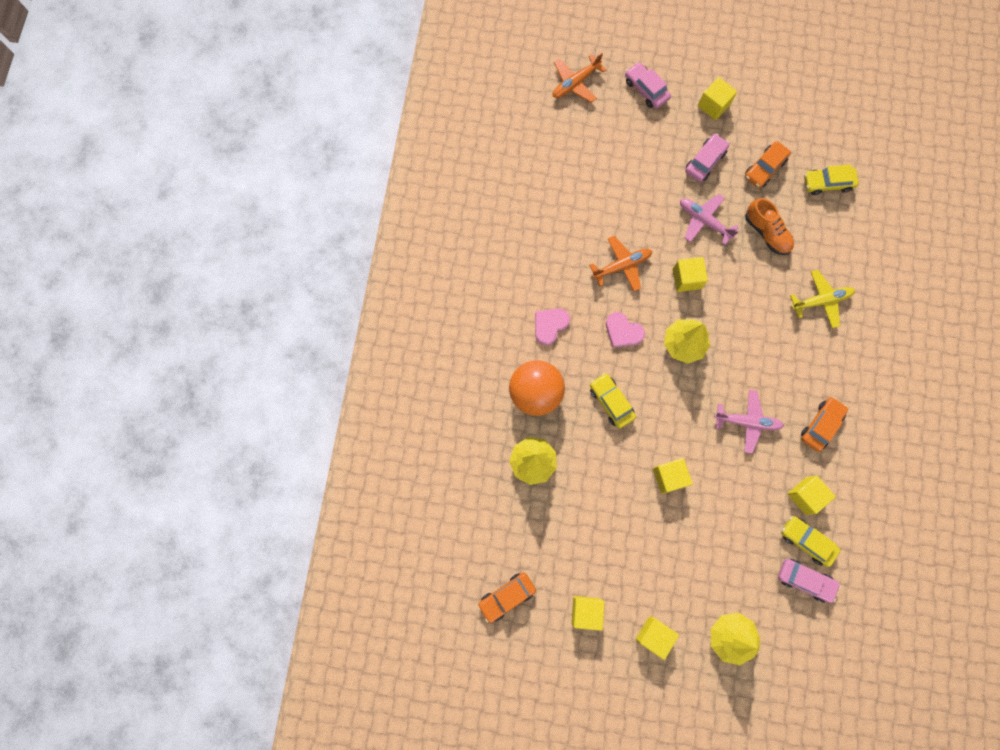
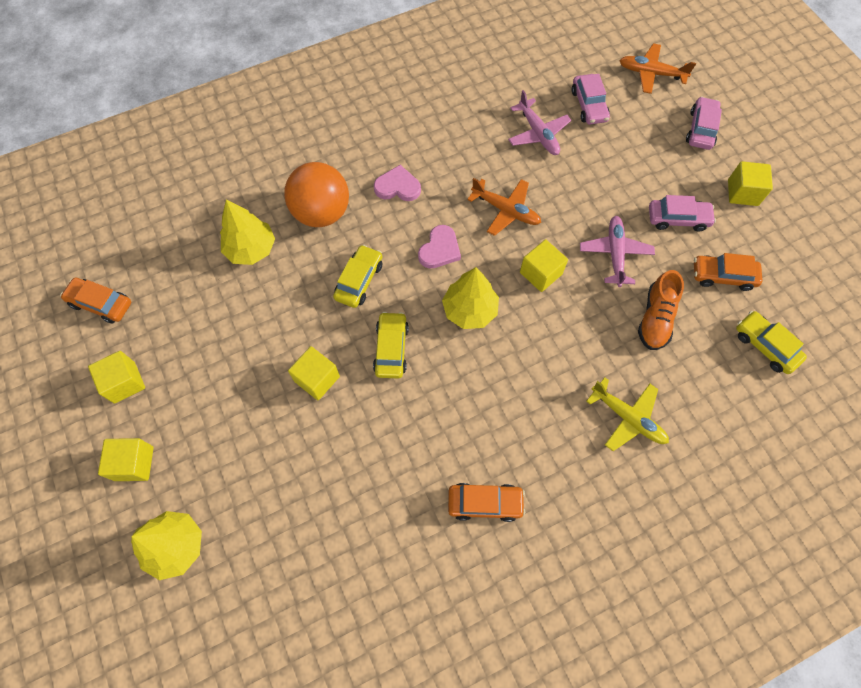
camera: 55 degrees right, 10 degrees down
pink heart [606,312,645,348] -> pink heart turned 150 degrees counterclockwise [418,225,461,268]
pink plane [714,390,784,453] -> pink plane moved to [508,90,571,155]
pink car [778,559,841,603] -> pink car moved to [572,74,610,125]
yellow car [781,516,841,567] -> yellow car moved to [373,312,409,378]
yellow cube [788,476,836,515] -> none

